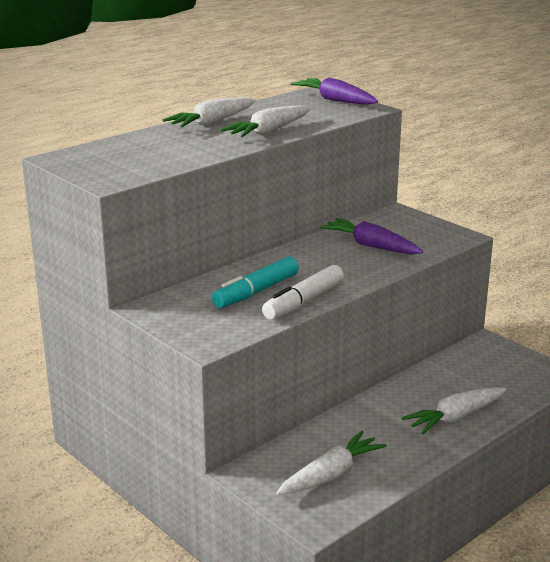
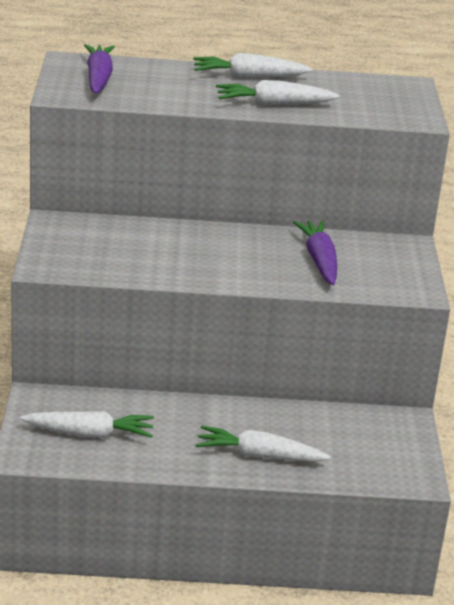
camera: 40 degrees right, 5 degrees up
turquoise marker [212,256,299,308] -> none
white marker [262,265,344,320] -> none
purple carrot [291,77,378,105] -> purple carrot moved to [84,44,115,94]

